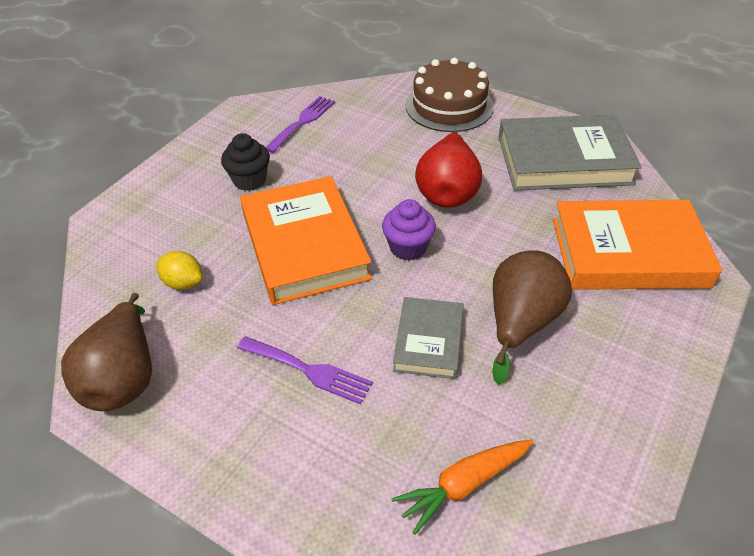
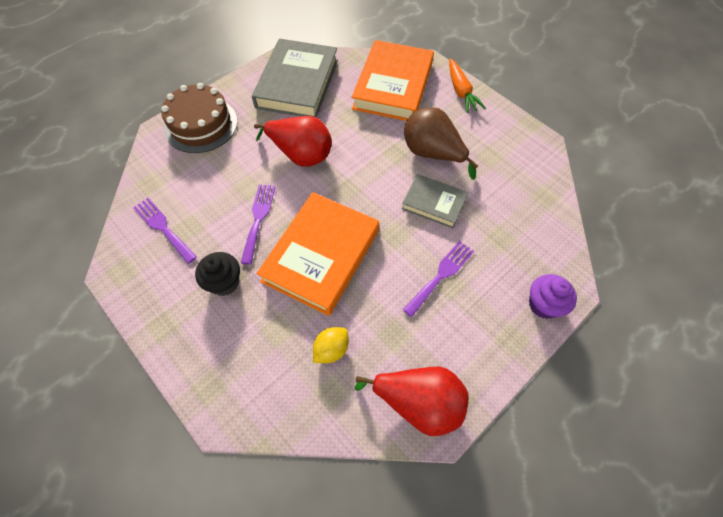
camera: 75 degrees left, 15 degrees up
brown pear [61,293,152,411] -> red pear [355,367,469,436]
orange book [240,176,372,305] -> orange book turned 60 degrees counterclockwise [256,192,379,316]
purple cupcake [382,199,436,261] -> purple cupcake moved to [529,274,577,319]
orange carrot [391,440,533,535] -> orange carrot moved to [449,58,486,113]
none -> purple fork [241,184,275,265]

